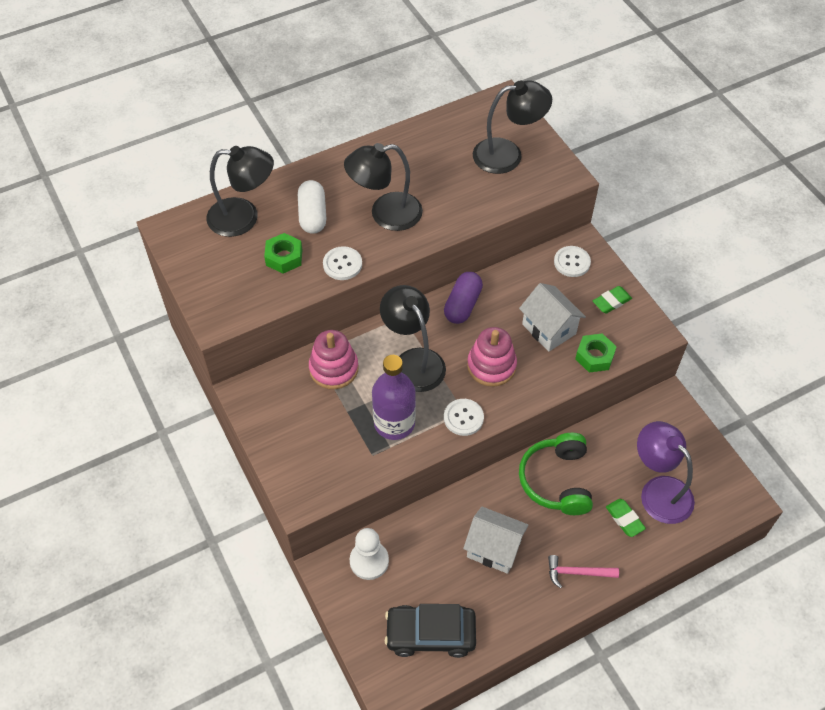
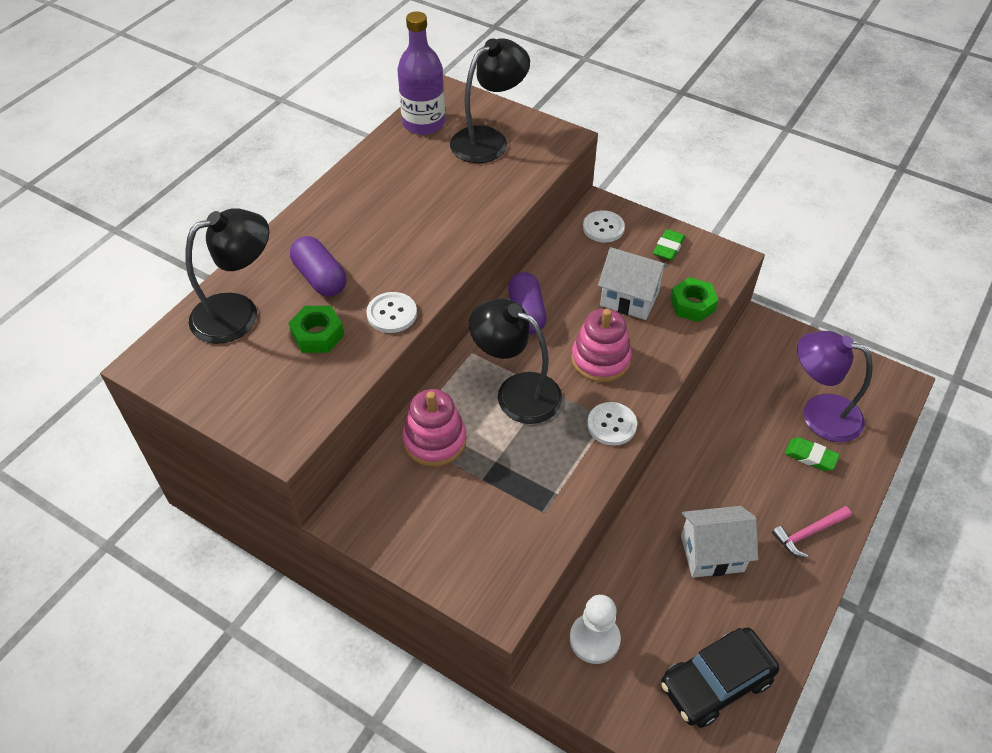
camera: 30 degrees left, 5 degrees down
white capsule [298,180,326,234] -> purple capsule [290,236,346,297]
black lamp [344,143,423,231] -> none
purple bottle [372,355,416,440] -> purple bottle moved to [397,12,445,135]
green headphones [519,433,593,515] -> none

